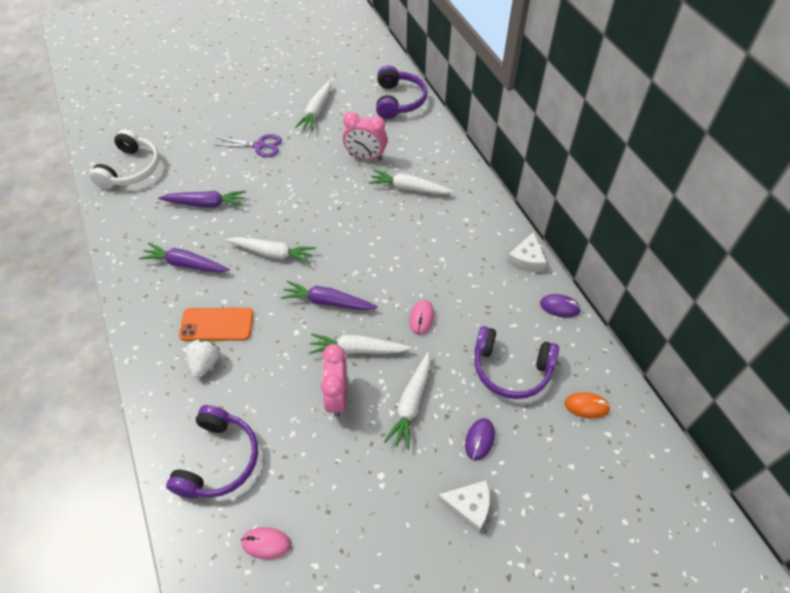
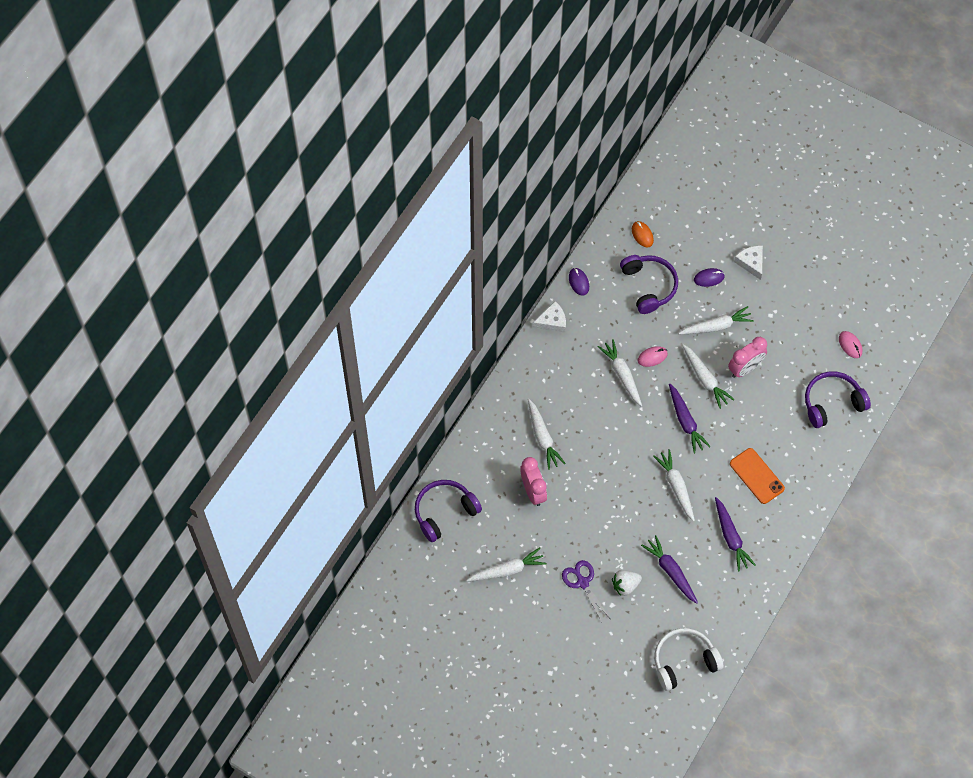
camera: 125 degrees left, 10 degrees up
white strawberry [186,340,220,378] -> white strawberry moved to [612,570,642,596]
none -> white carrot [598,339,642,406]

